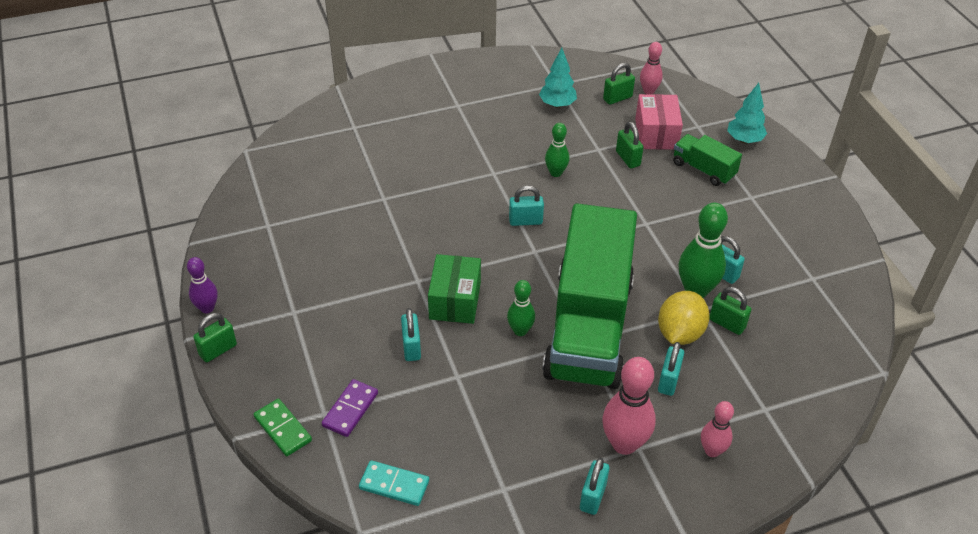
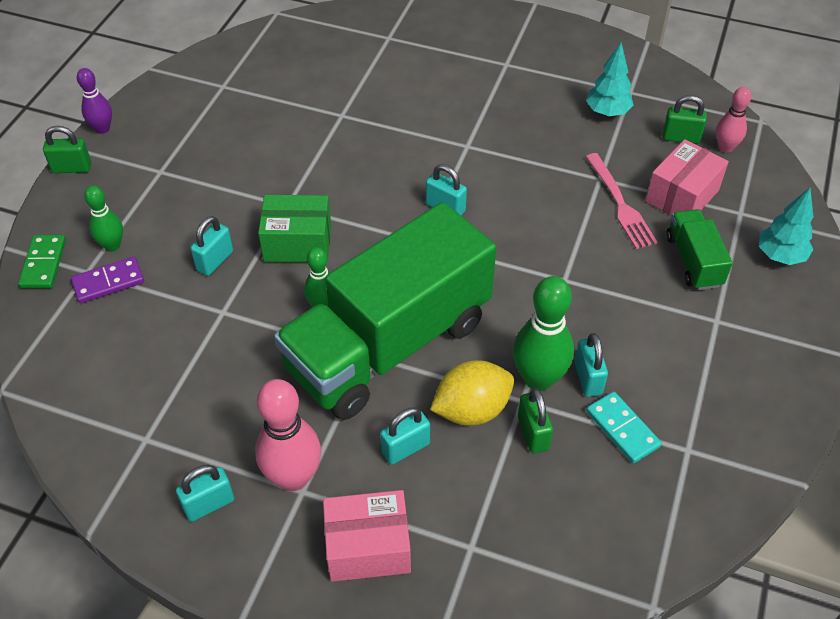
camera: 40 degrees right, 5 degrees up
turquoise domino [359,460,429,506] -> turquoise domino moved to [586,391,662,464]
green box [428,254,481,324] -> green box turned 45 degrees clockwise [258,195,331,262]
green bowling pin [545,123,569,177] -> green bowling pin moved to [84,185,123,252]
green padlock [616,121,644,168] -> pink fork [586,153,658,249]
pink bowling pin [701,401,734,457] -> pink box [323,490,411,582]

